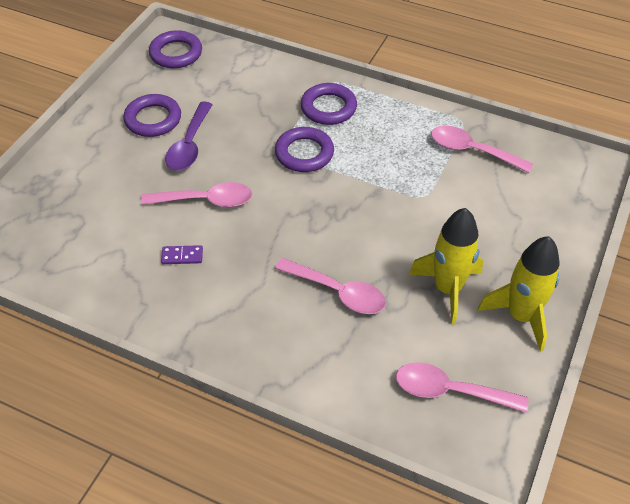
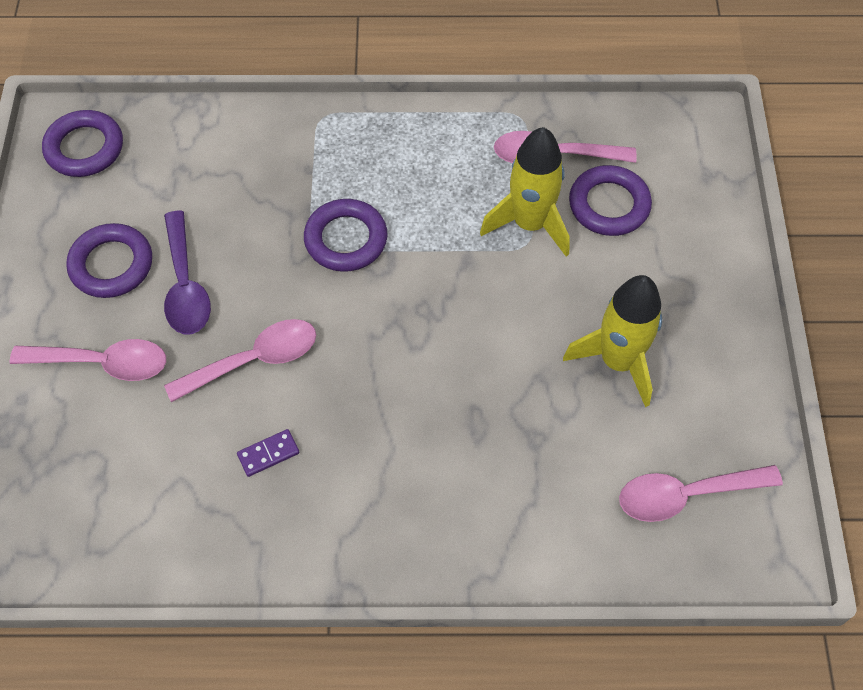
camera: 25 degrees left, 10 degrees up
pink spoon [275,258,386,314] -> pink spoon moved to [10,339,166,381]
purple ring [301,83,357,125] -> purple ring moved to [569,165,652,236]
yellow rocket [478,236,560,352] -> yellow rocket moved to [480,127,570,257]

